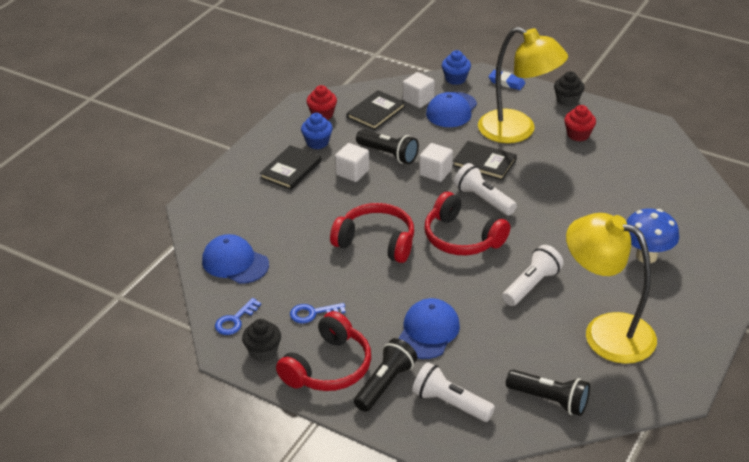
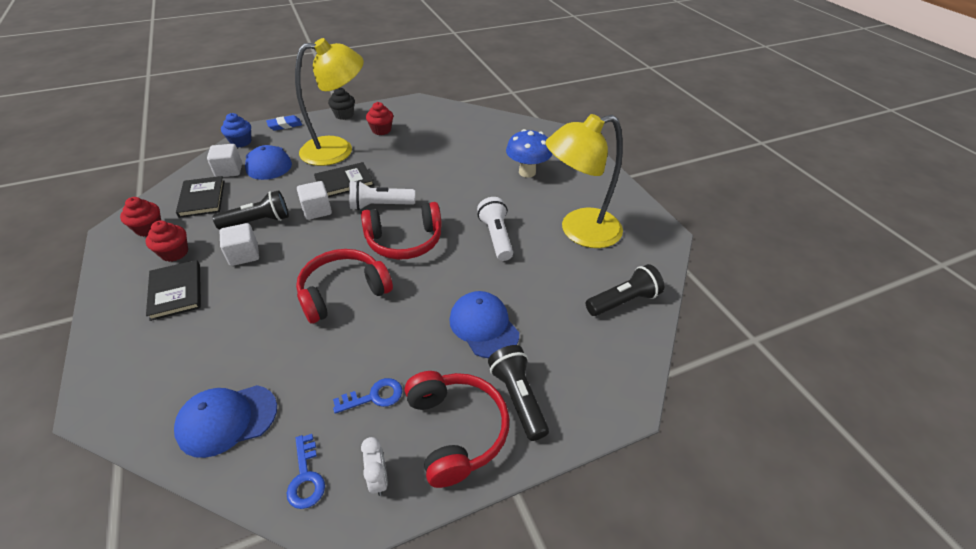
camera: 55 degrees left, 5 degrees up
black cupcake [242,319,281,362] -> white clock [361,437,388,496]
blue key [290,303,346,324] -> blue key turned 135 degrees counterclockwise [333,378,402,414]
blue cupcake [301,113,333,149] -> red cupcake [146,220,188,262]
white flashlight [412,362,495,422] -> none

